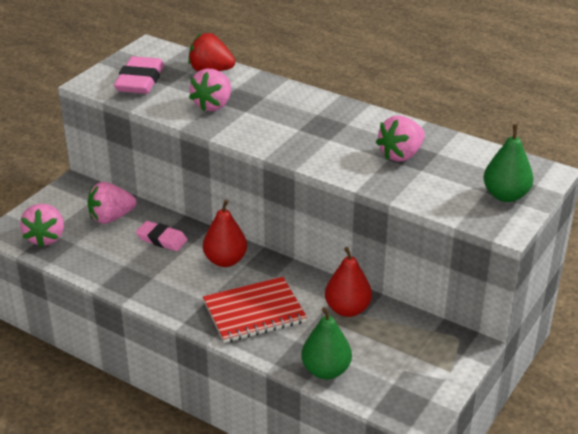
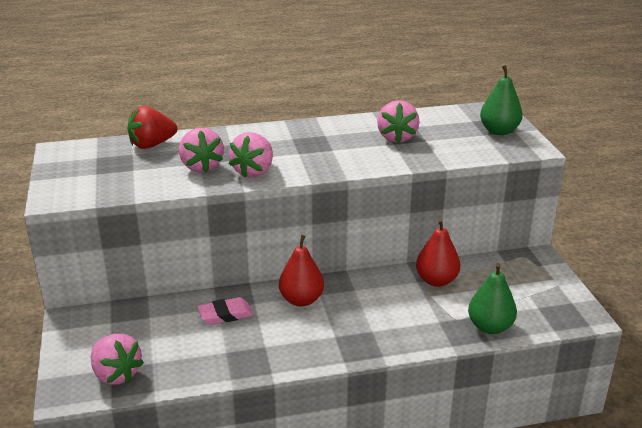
camera: 45 degrees left, 5 degrees down
pink strawberry [88,182,137,224] -> pink strawberry moved to [229,132,273,178]
pink eraser [114,56,164,94] -> none
red notebook [203,277,307,343] -> none

